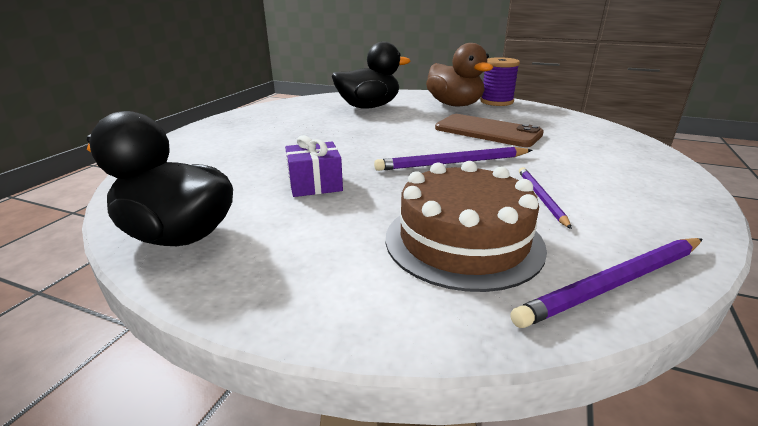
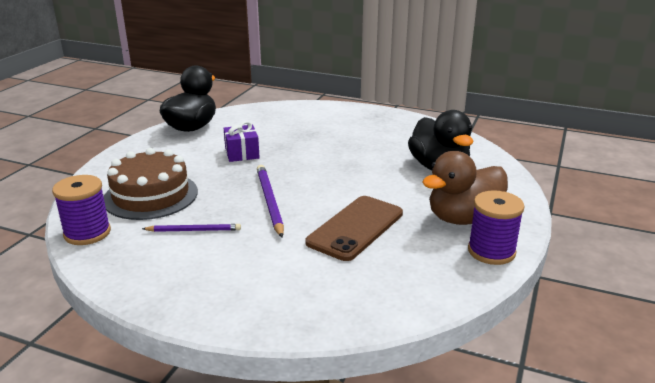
camera: 90 degrees right, 0 degrees up
purple pencil [510,238,702,328] -> purple spool [52,175,111,245]

